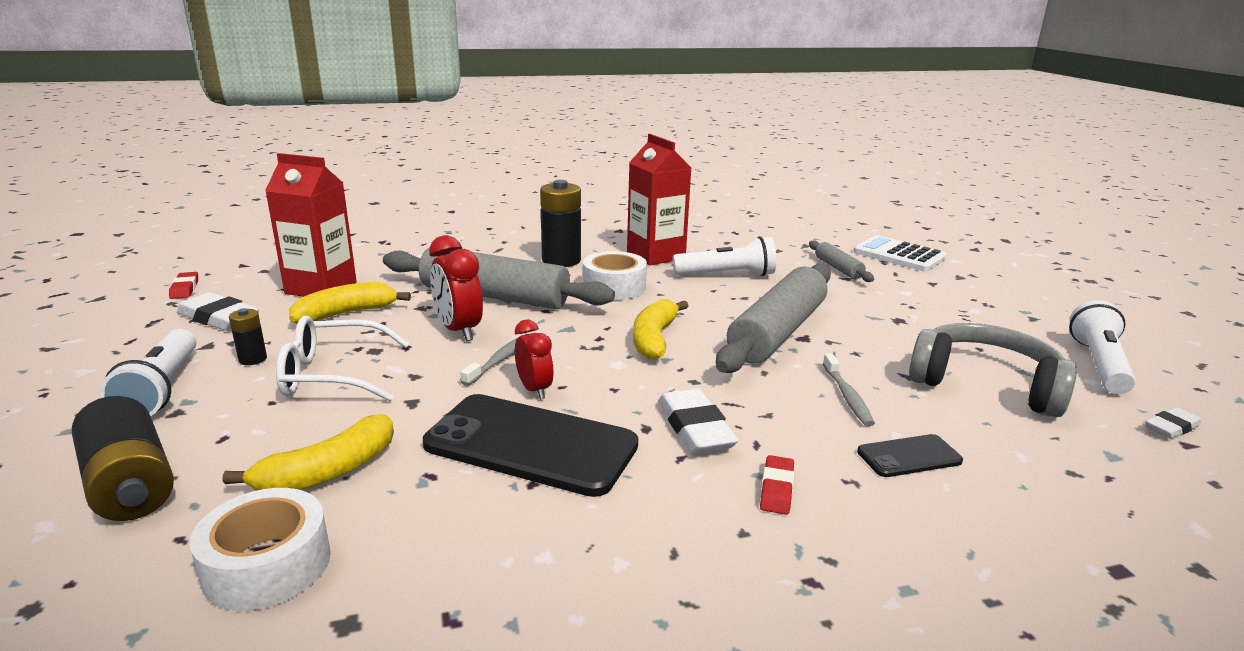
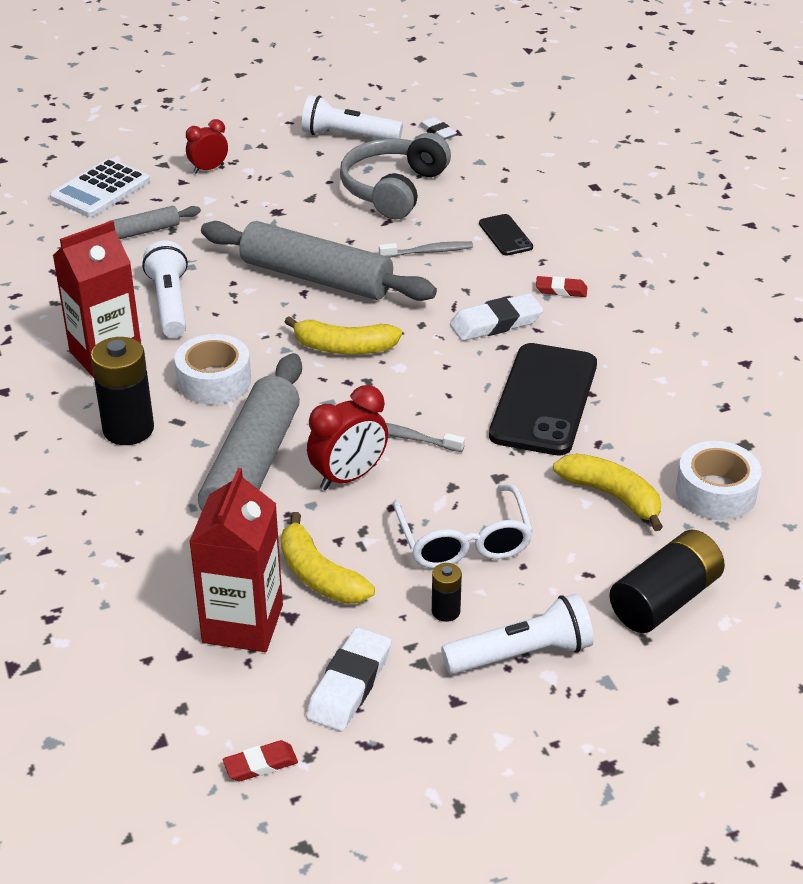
camera: 95 degrees left, 15 degrees up
red clock [515,320,554,399] -> red clock moved to [186,119,228,174]

